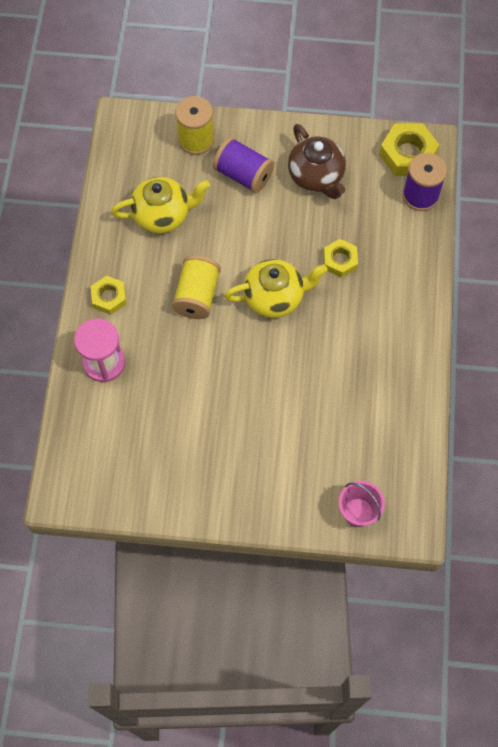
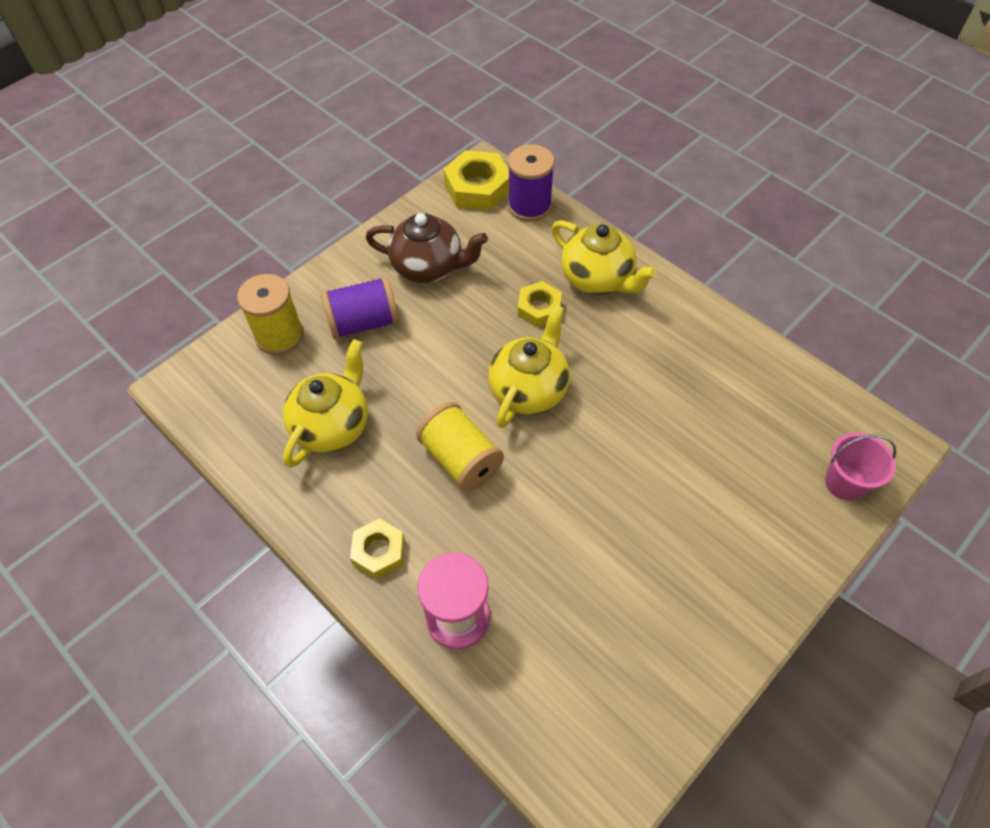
camera: 50 degrees left, 10 degrees down
none -> yellow teapot [551,220,657,295]

